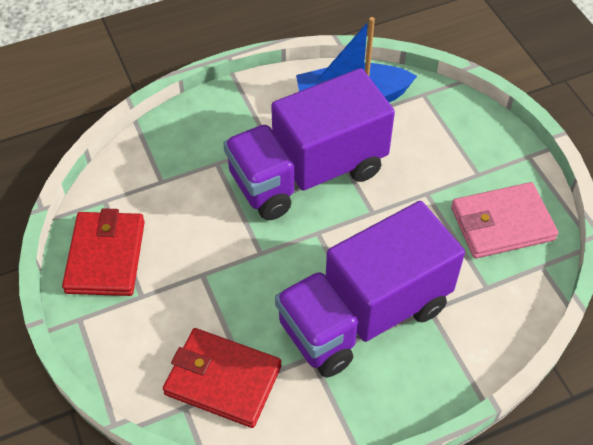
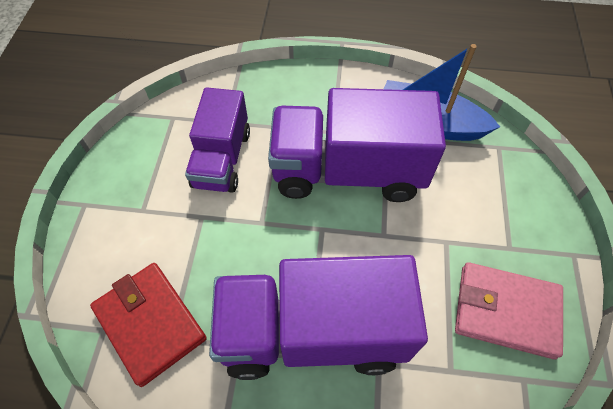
camera: 30 degrees right, 5 degrees up
red wallet [62,208,145,296] -> none
none -> purple truck [185,87,250,193]

